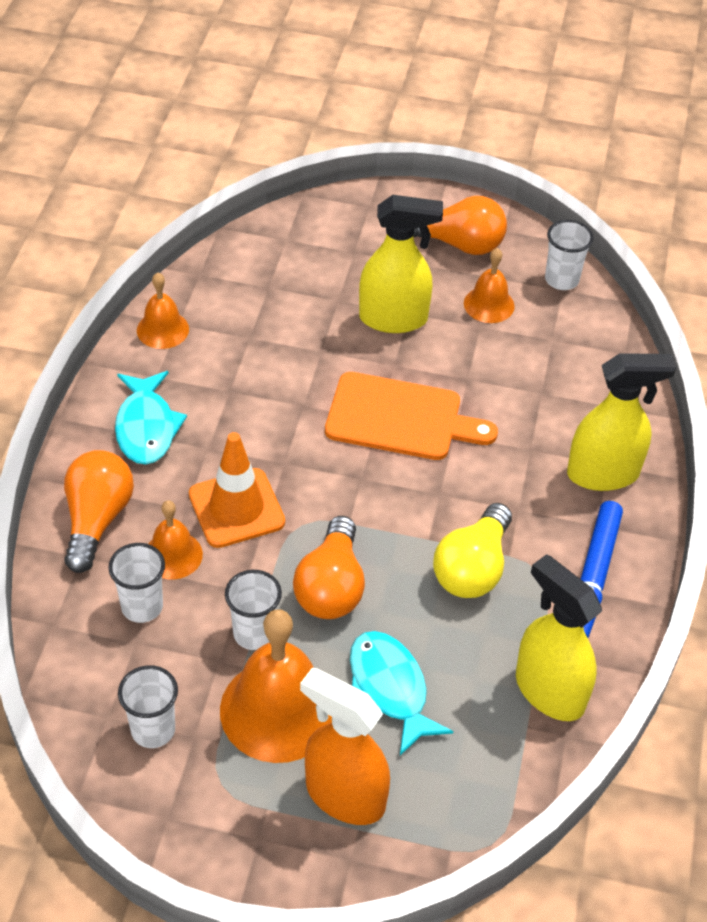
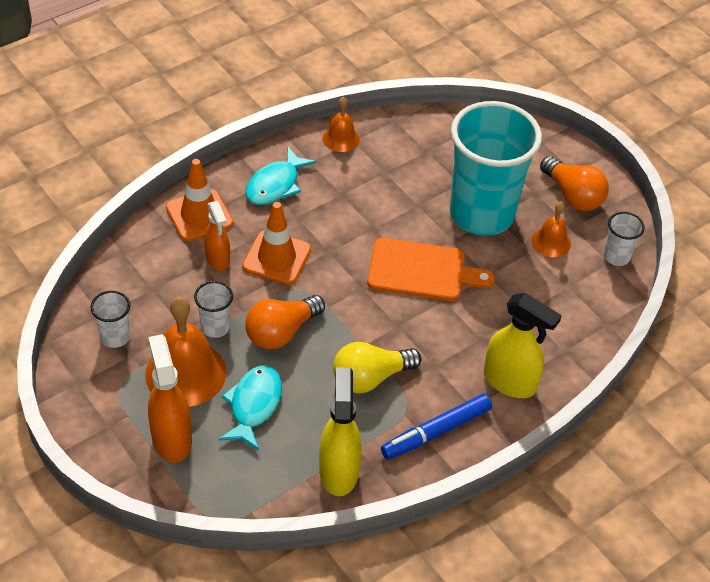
camera: 40 degrees right, 0 degrees up
orange light bulb [64,450,134,573] -> orange traffic cone [166,159,233,241]
white cup [108,543,165,623] -> none
orange bell [148,500,203,579] -> orange spray bottle [204,201,230,271]
orange cutting board [325,372,498,460] -> orange cutting board turned 45 degrees counterclockwise [367,238,495,301]
yellow spray bottle [359,195,443,333] -> turquoise cup [450,101,542,236]

